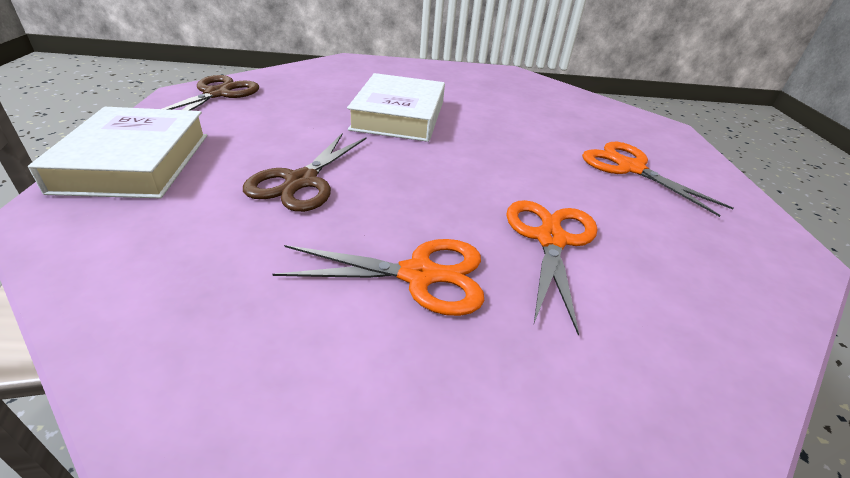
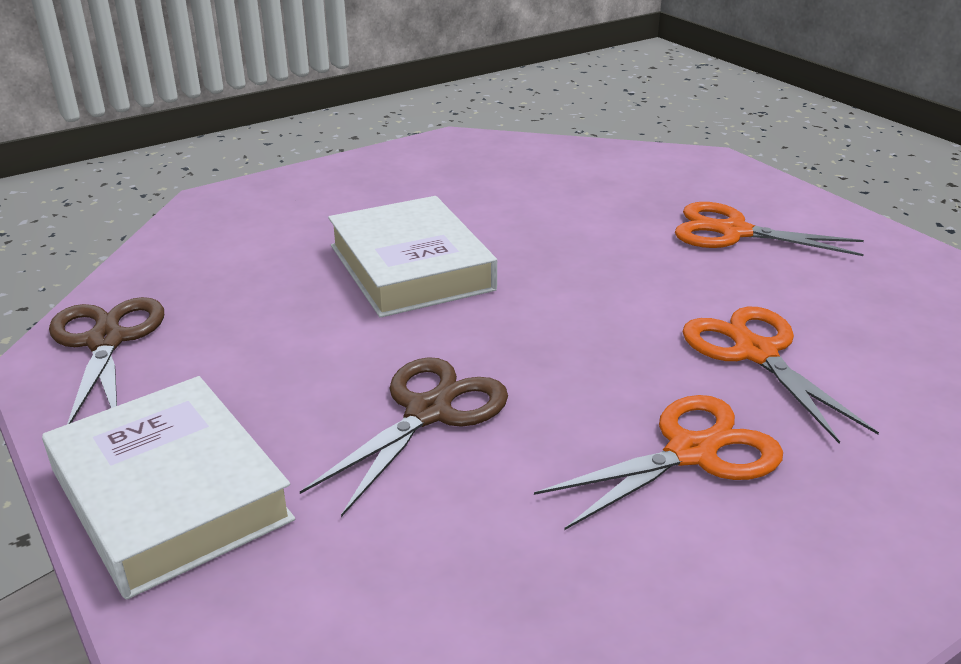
camera: 30 degrees left, 5 degrees down
brown scissors [243,133,367,212] -> brown scissors turned 135 degrees counterclockwise [300,357,508,517]

